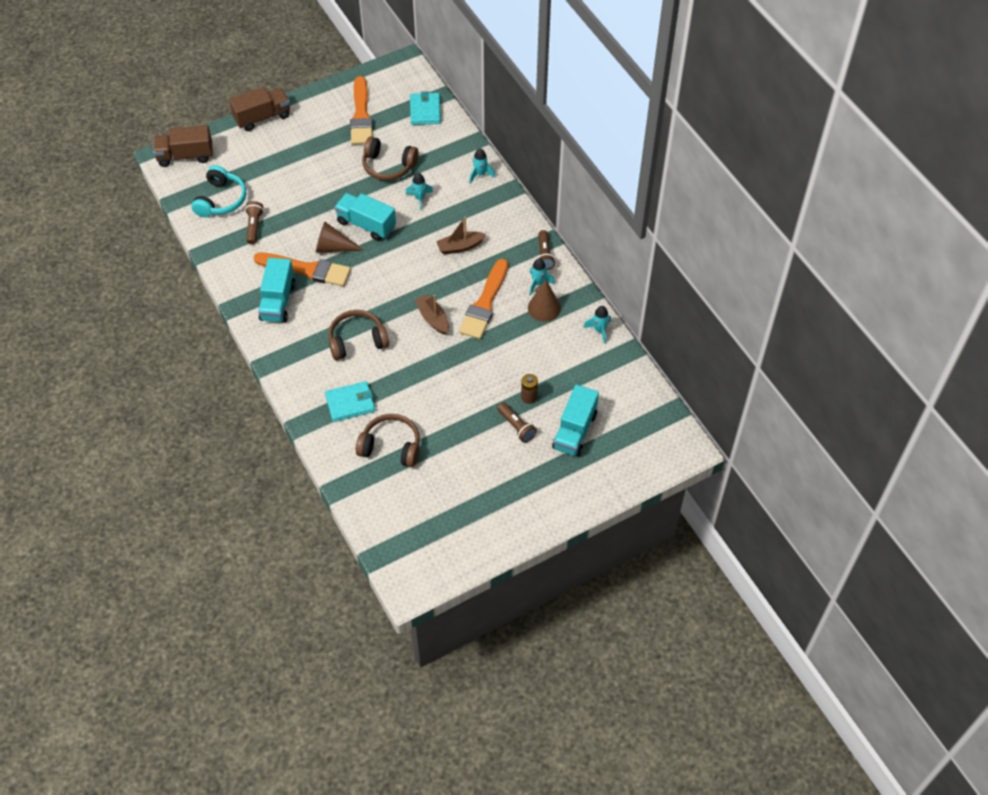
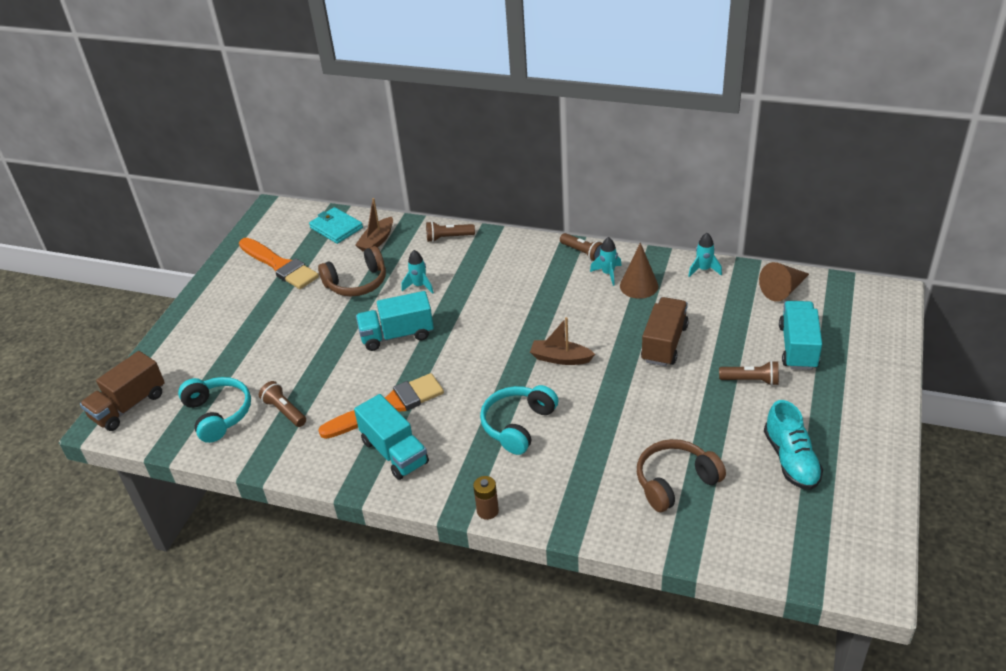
camera: 40 degrees left, 15 degrees down
brown truck [229,87,290,131] -> brown truck moved to [641,297,689,366]
brown cone [316,222,365,252] -> brown cone moved to [759,262,809,302]
turquoise wallet [325,381,375,422] -> none
brown headphones [328,310,389,360] -> turquoise headphones [480,385,558,455]
brown boat [436,217,486,254] -> brown boat moved to [355,198,393,252]
orange brush [459,259,508,339] -> none
turquoise rocket [469,148,496,183] -> brown flashlight [426,221,475,242]
brown battery [521,374,538,404] -> brown battery moved to [473,476,499,520]
turquoise truck [552,385,599,457] -> turquoise truck turned 150 degrees counterclockwise [779,301,822,370]
none -> turquoise shoe [764,400,823,490]

